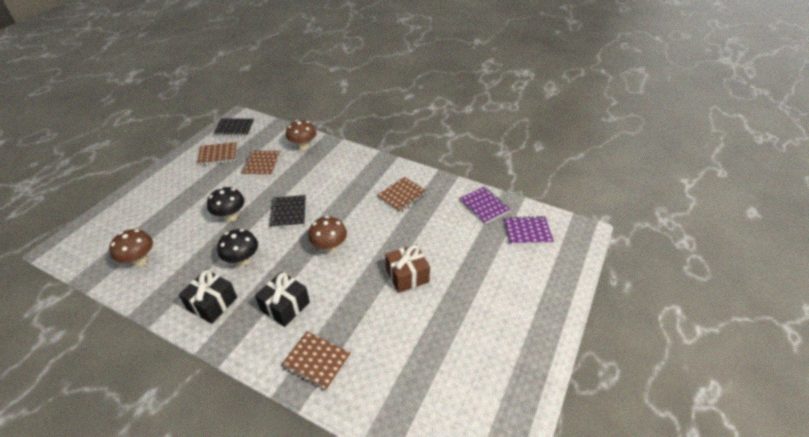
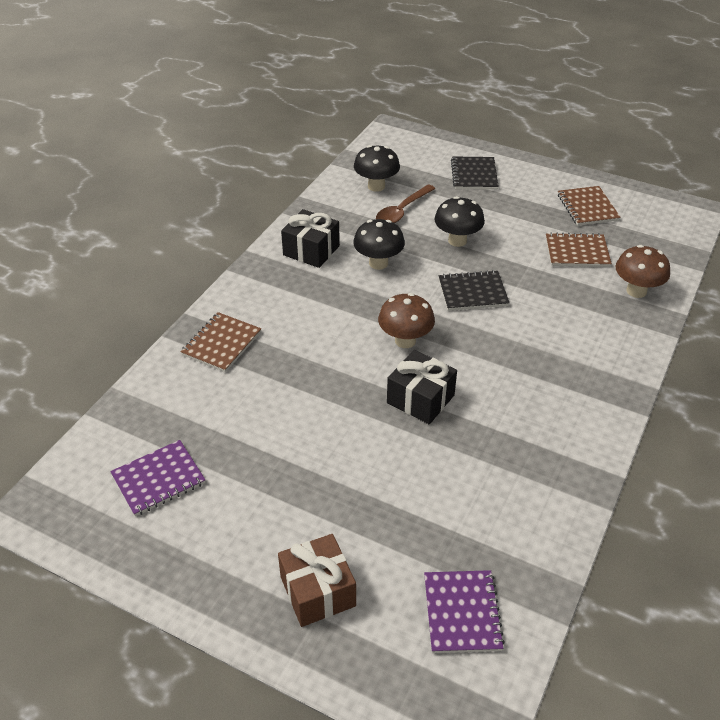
camera: 90 degrees right, 0 degrees up
brown mushroom [109,229,153,267] -> black mushroom [354,145,400,192]
black notebook [213,118,254,137] -> black notebook moved to [451,157,499,190]
black gift [255,271,310,327] -> black gift moved to [387,350,457,424]
brown notebook [377,177,427,212] -> none
brown gift [385,244,430,293] -> brown gift moved to [278,534,356,627]
purple notebook [459,187,511,224] -> purple notebook moved to [110,440,206,516]
none -> brown spoon [376,185,435,223]

